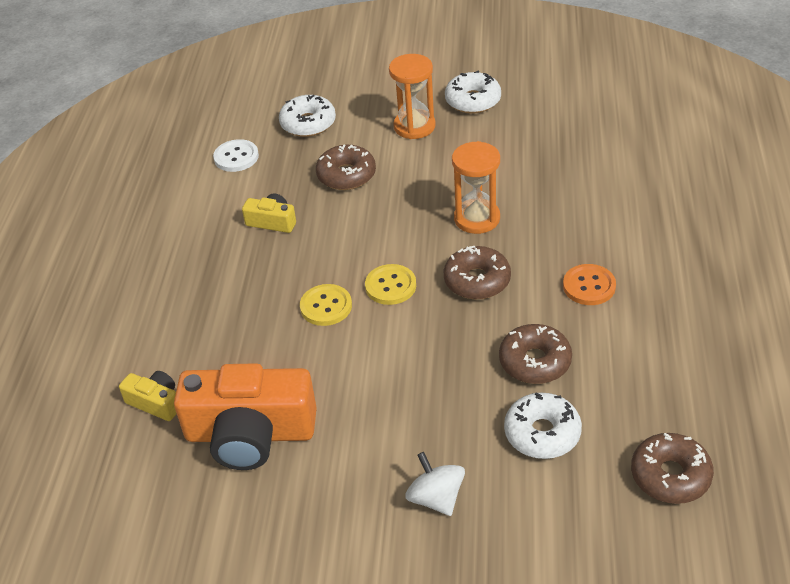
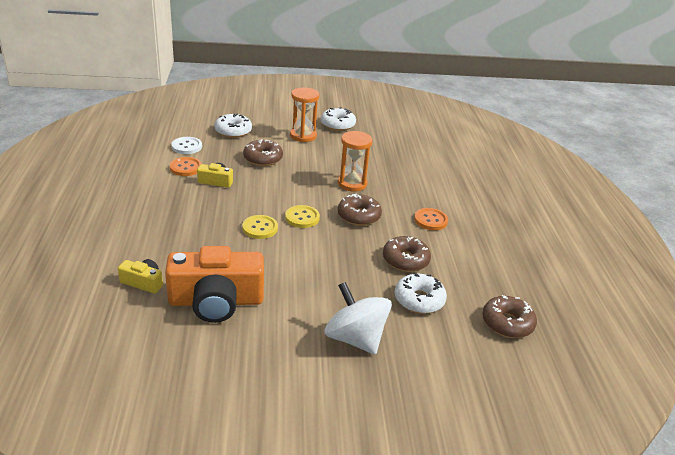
camera: 15 degrees left, 10 degrees down
white spinning top [405,452,465,516] -> white spinning top [324,282,392,355], size x1.59
none -> orange button [170,157,202,176]

